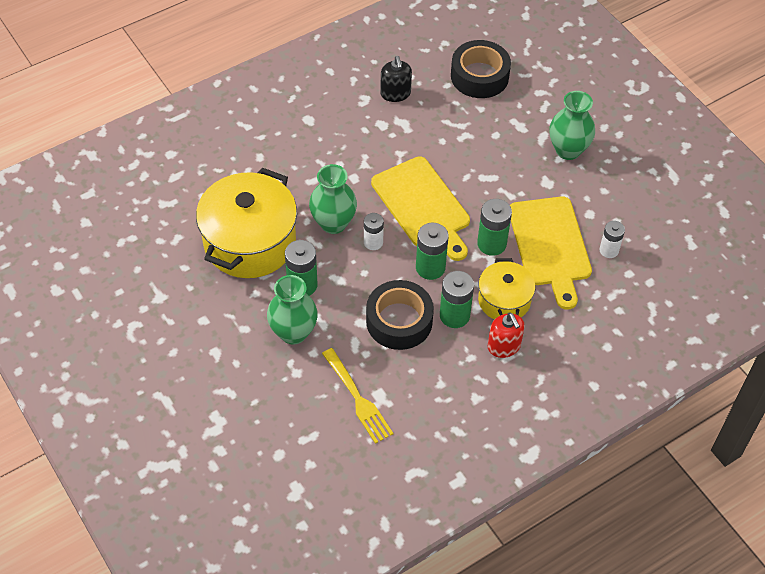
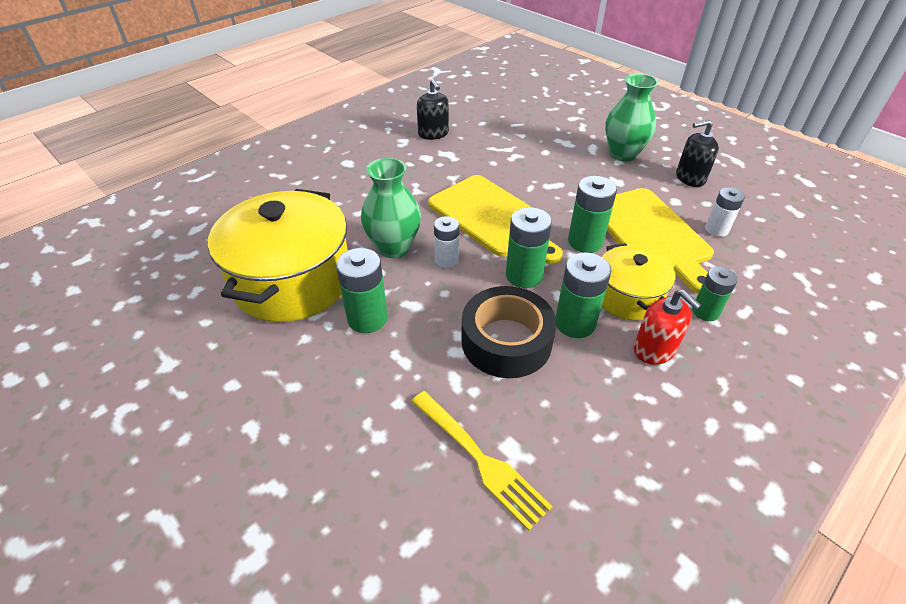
camera: 10 degrees left, 10 degrees down
green vase [267,275,318,344] -> none
black tape [451,40,511,98] -> none
none -> black soap dispenser [676,120,719,187]
none -> green battery [692,267,738,321]

